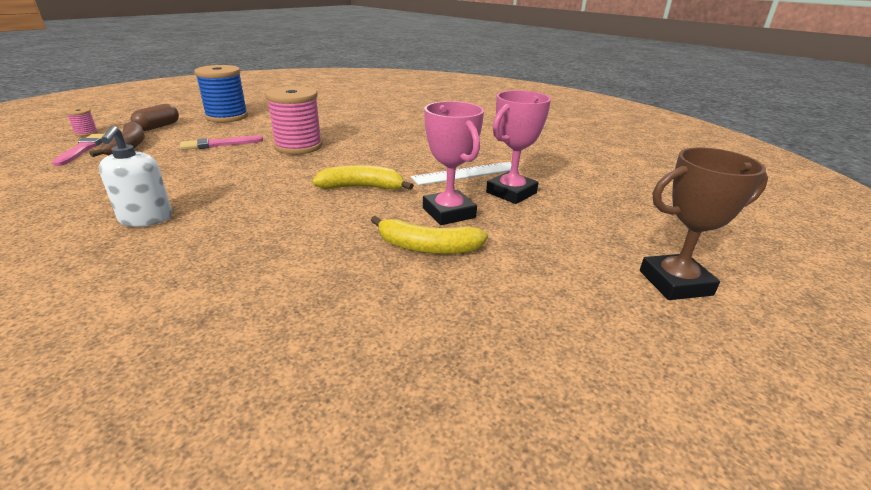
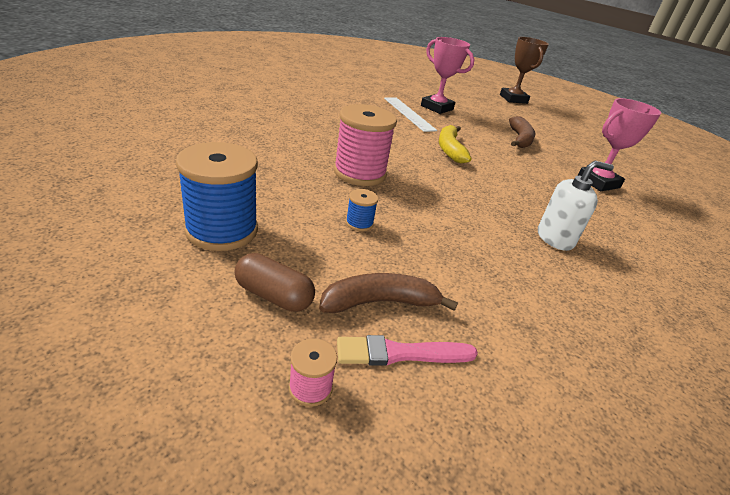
camera: 95 degrees left, 5 degrees up
pink brush [180,135,263,150] -> blue spool [346,189,378,231]
yellow banana [371,216,488,254] -> brown banana [509,116,535,148]
pink trophy [423,101,484,225] -> pink trophy moved to [578,98,661,191]

